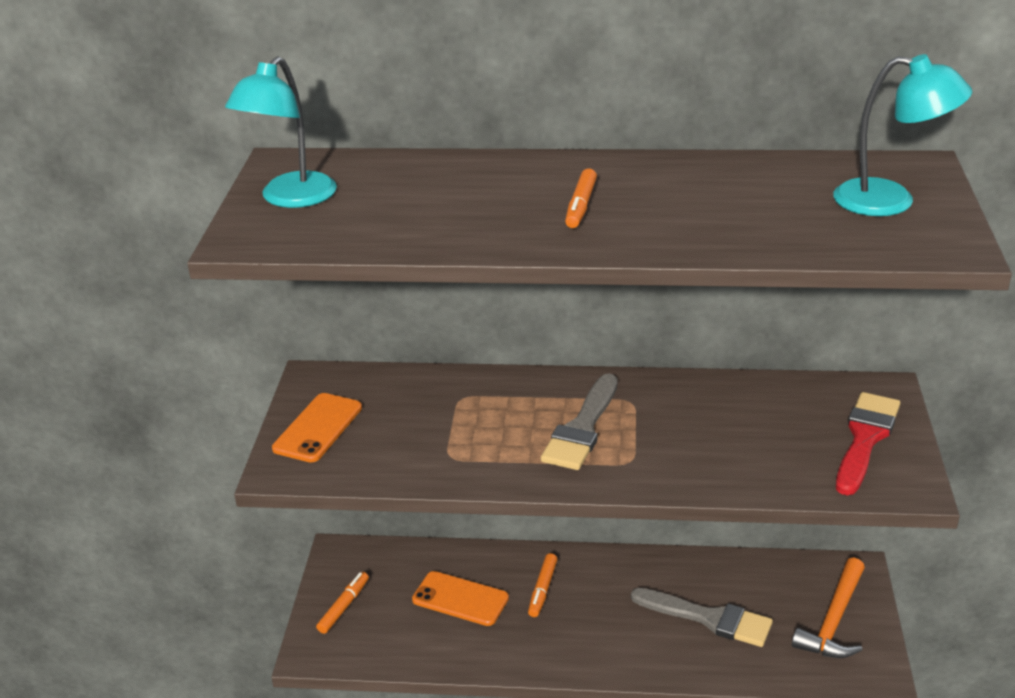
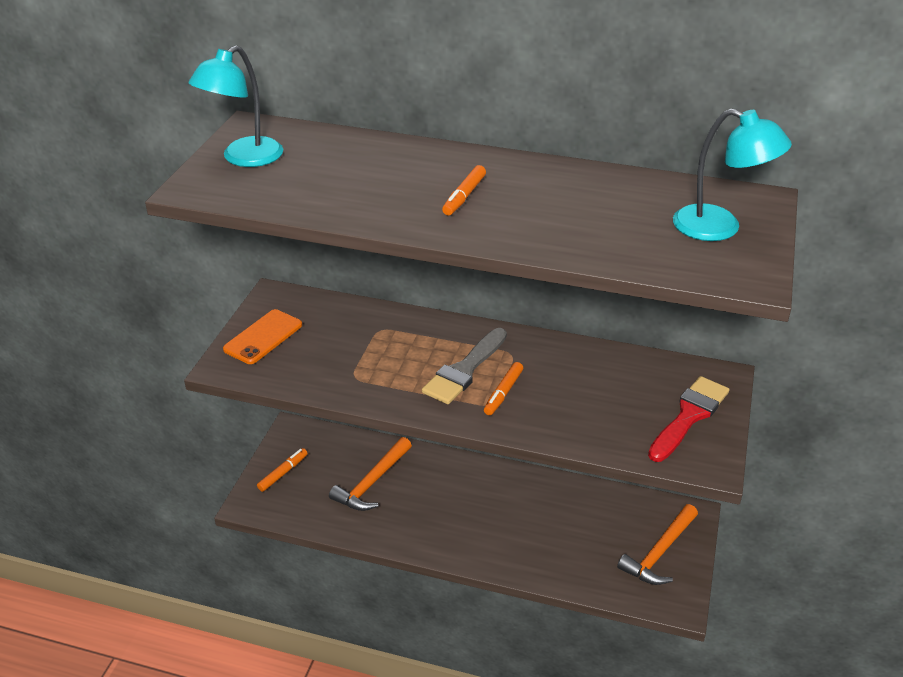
camera: 10 degrees right, 5 degrees up
orange phone [412,571,509,626] -> orange hammer [329,437,412,511]
orange marker [528,553,558,617] -> orange marker moved to [484,362,523,415]
grey brush [631,588,773,647] -> none

